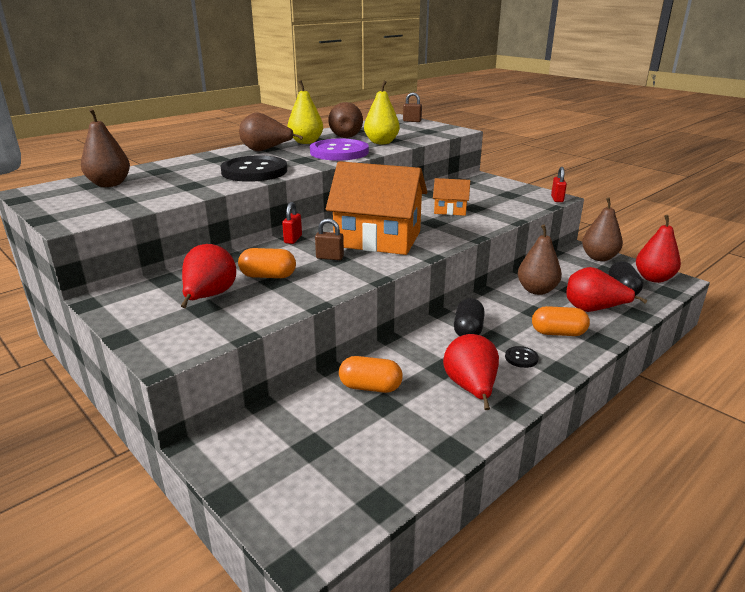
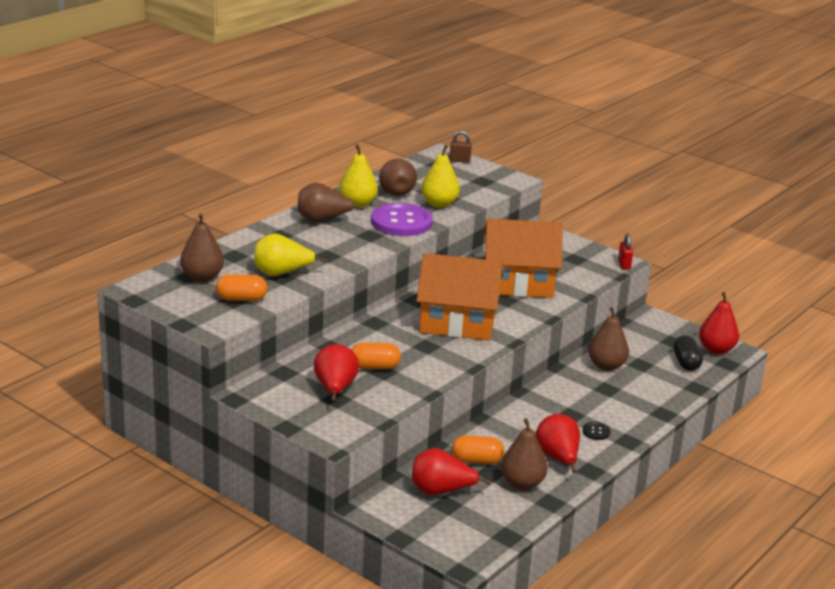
camera: 10 degrees left, 0 degrees up
black button [221,156,287,182] -> none
red padlock [282,202,302,244] -> none
brown padlock [315,218,344,260] -> none
orange house [433,178,470,216] -> orange house [483,219,563,298], size x2.09
black capsule [454,298,485,337] -> none
orange capsule [532,306,590,336] -> orange capsule moved to [216,274,267,301]
red pear [566,267,647,312] -> red pear moved to [412,448,491,495]
brown pear [582,197,623,261] -> brown pear moved to [501,418,548,490]
none -> yellow pear [254,233,327,276]

